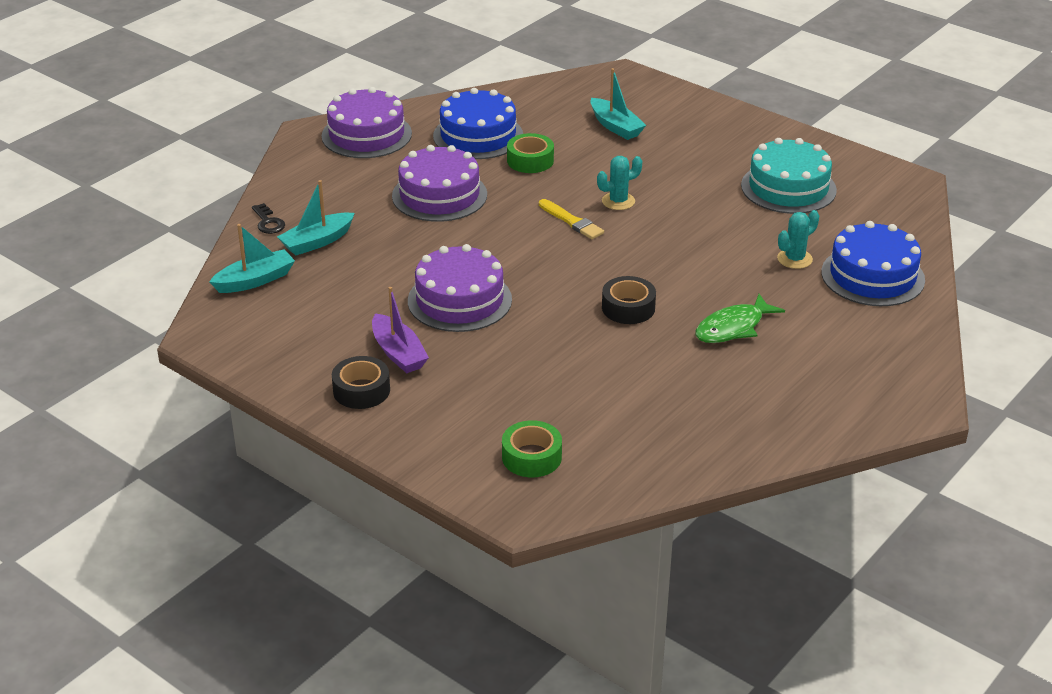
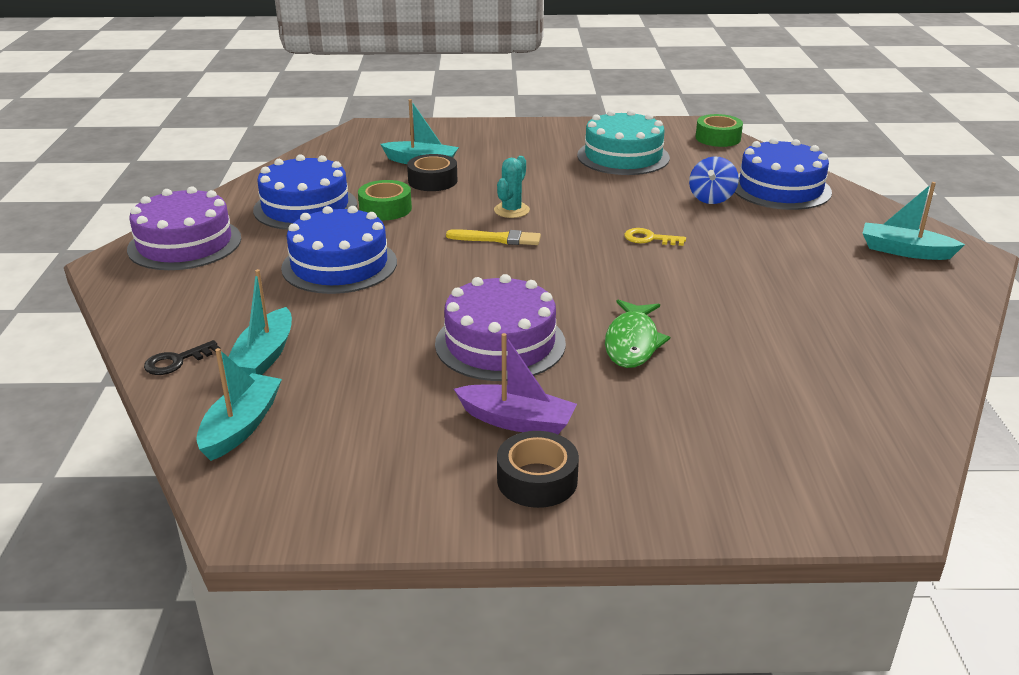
camera: 40 degrees left, 5 degrees down
black key [252,203,285,234] -> black key turned 120 degrees clockwise [144,340,221,375]
purple cake [392,145,487,222] -> blue cake [281,206,397,294]
green tape [502,420,562,477] -> green tape moved to [696,114,743,147]
black tape [602,276,656,324] -> black tape moved to [407,154,457,191]
green fish [695,294,785,343] -> green fish moved to [605,300,670,368]
turquoise cactus [777,210,819,269] -> blue spinning top [689,157,739,204]
none -> yellow key [624,228,686,246]
none -> turquoise boat [863,182,965,260]

